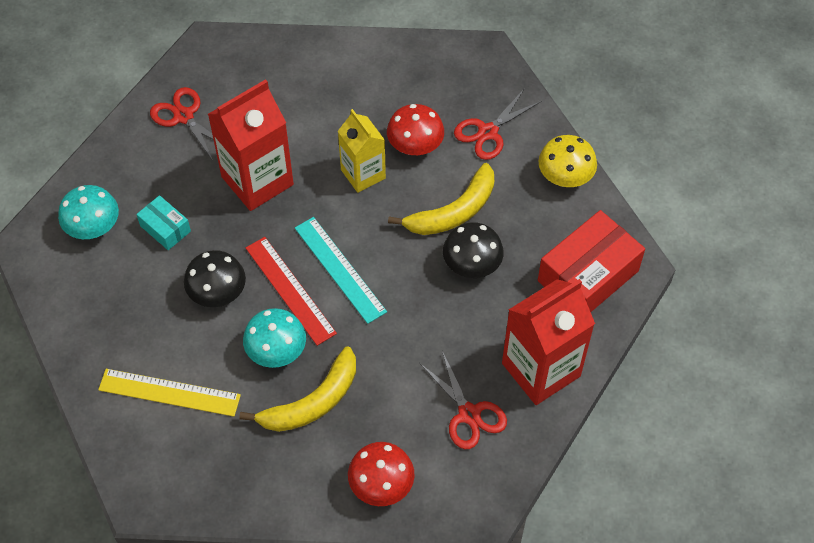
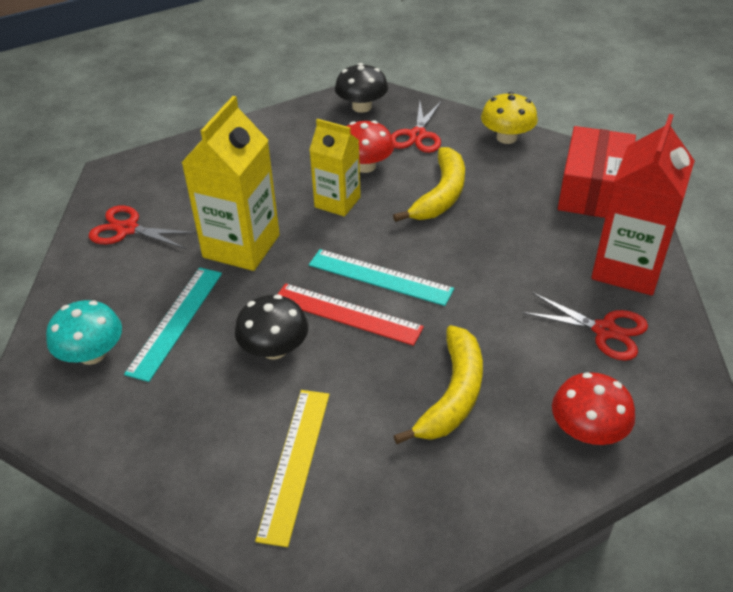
camera: 30 degrees left, 15 degrees down
yellow ruler [98,369,241,417] -> yellow ruler turned 60 degrees counterclockwise [255,390,329,547]
turquoise box [136,195,191,250] -> turquoise ruler [124,267,222,382]
red carton [208,79,294,211] -> yellow carton [181,96,280,271]
turquoise mushroom [243,308,306,368] -> none
black mushroom [443,222,504,278] -> black mushroom moved to [335,63,388,113]

